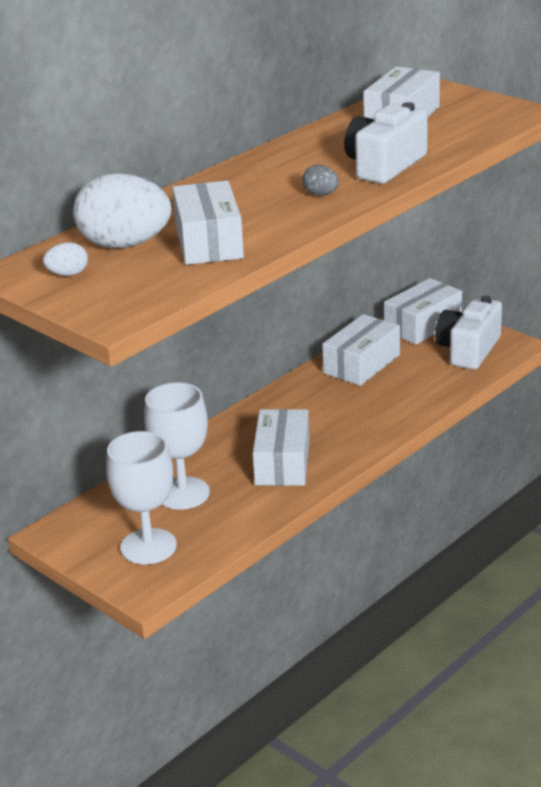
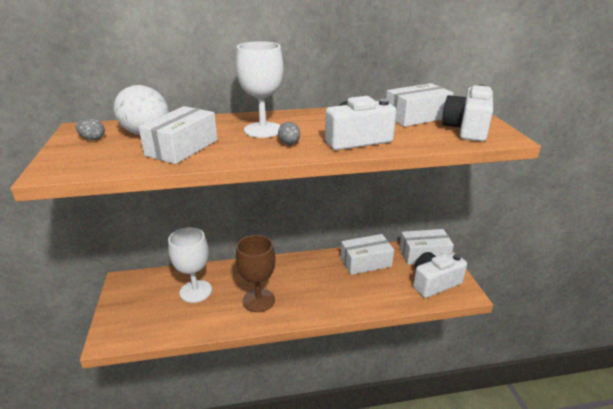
camera: 35 degrees right, 0 degrees up
white egg [43,242,88,276] -> grey egg [76,118,105,140]
white goblet [106,431,177,565] -> white goblet moved to [236,41,283,138]
white box [253,409,310,486] -> brown goblet [236,235,276,312]
none -> white camera [442,84,493,141]

